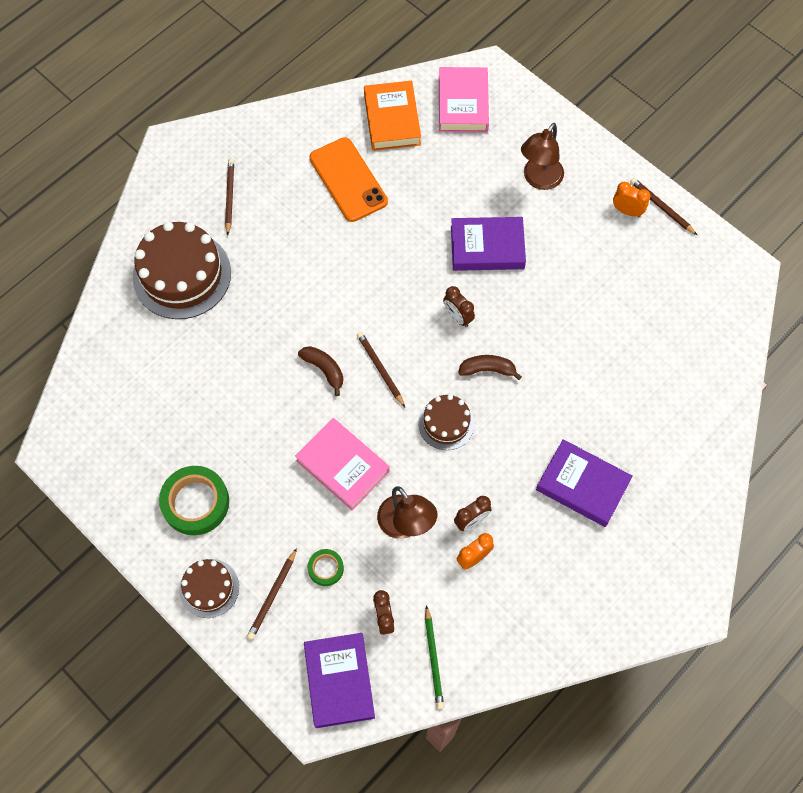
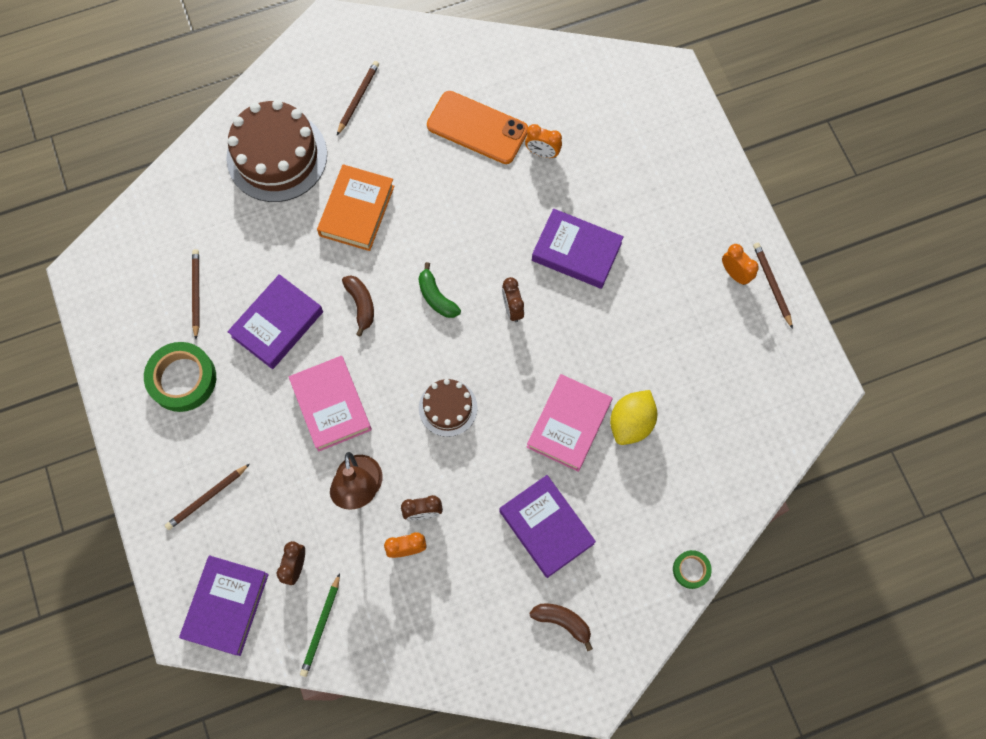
camera: 25 degrees right, 5 degrees up
brown cake [179,559,239,618] -> none
green tape [308,549,344,586] -> green tape moved to [673,550,712,589]
orange phone [309,137,388,222] -> orange phone turned 60 degrees counterclockwise [427,91,528,164]
brown pencil [357,332,405,407] -> brown pencil moved to [192,249,200,339]
orange book [364,81,421,151] -> orange book moved to [317,164,395,251]
pink book [439,67,489,132] -> pink book moved to [527,374,613,472]
brown banana [458,355,522,380] -> brown banana moved to [529,604,593,651]
brown lamp [521,123,564,190] -> none
none -> purple book [228,274,323,369]
none -> green banana [419,262,461,318]
none -> orange clock [525,124,562,158]
none -> yellow lemon [610,390,657,445]

